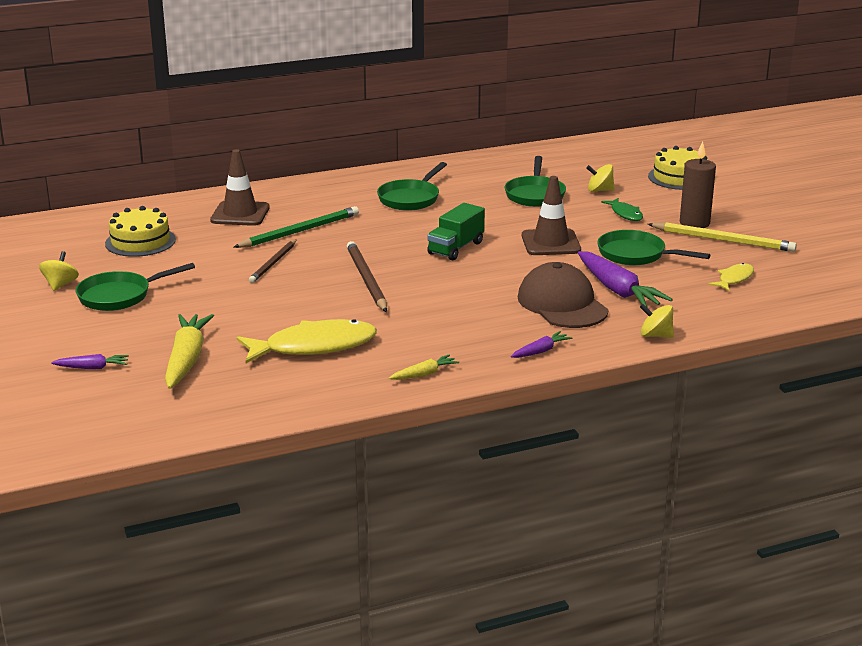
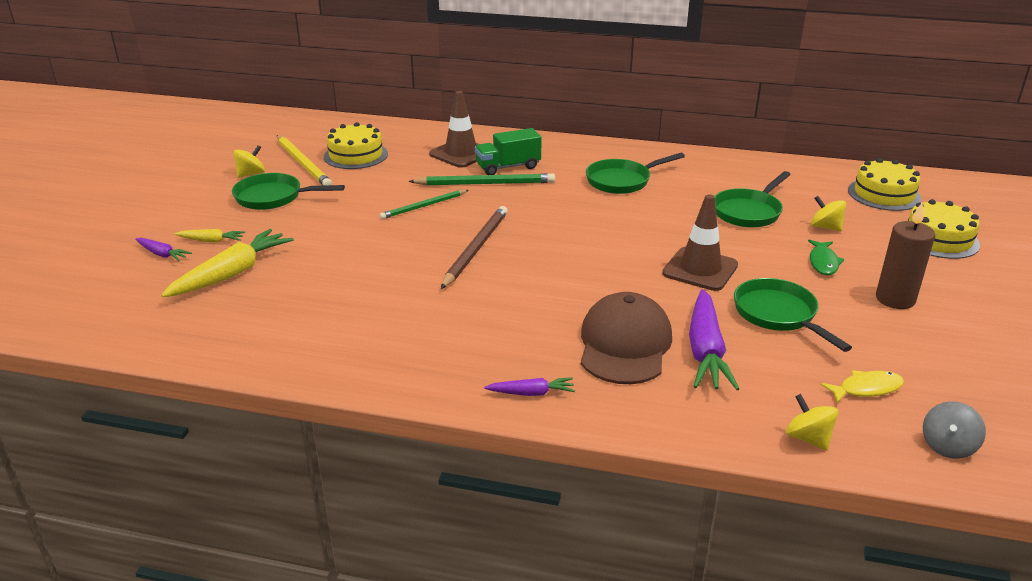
camera: 35 degrees right, 5 degrees up
yellow fish [237,319,377,363] -> none
brown pencil [249,239,297,283] -> green pencil [379,190,469,219]
yellow carrot [389,354,459,380] -> yellow carrot moved to [175,229,245,243]
green truck [427,203,485,261] -> green truck moved to [475,128,542,175]
yellow spinning top [640,304,674,338] -> yellow spinning top moved to [786,394,839,451]
yellow pencil [648,222,797,252] -> yellow pencil moved to [277,135,332,186]
none -> yellow cake [848,158,922,211]
none -> grey spinning top [923,401,986,459]

